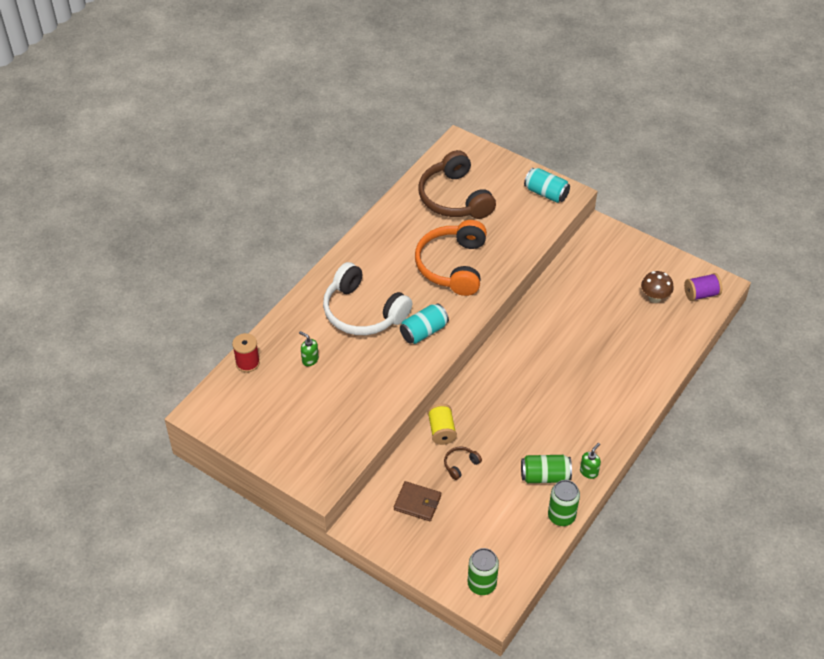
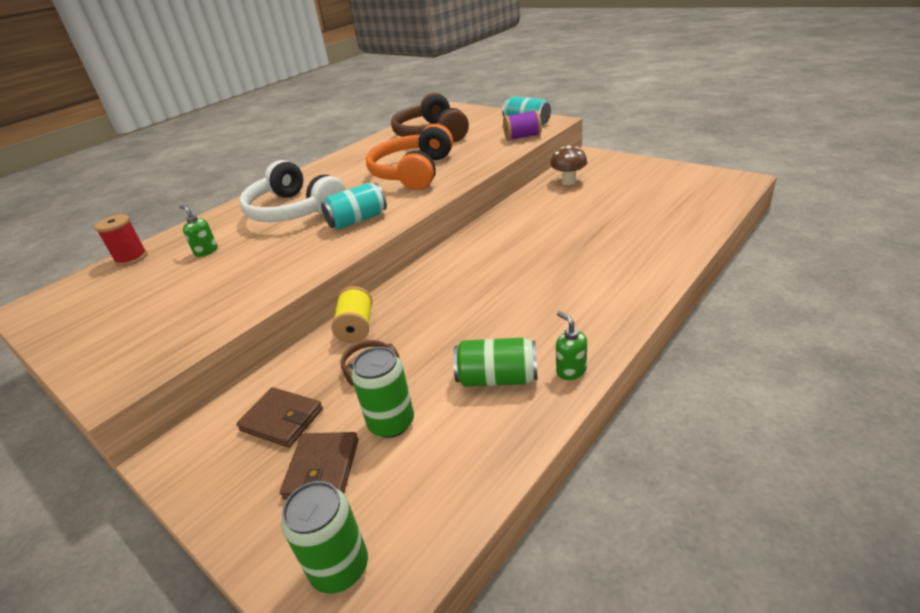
camera: 10 degrees right, 15 degrees down
green can [548,480,580,526] -> green can moved to [351,347,414,438]
green soap dispenser [580,443,601,479] -> green soap dispenser turned 75 degrees counterclockwise [556,311,587,380]
brown mushroom [641,271,674,303] -> brown mushroom moved to [550,145,587,185]
purple spool [684,273,722,301] -> purple spool moved to [503,110,542,141]
none -> brown wallet [280,432,359,500]

